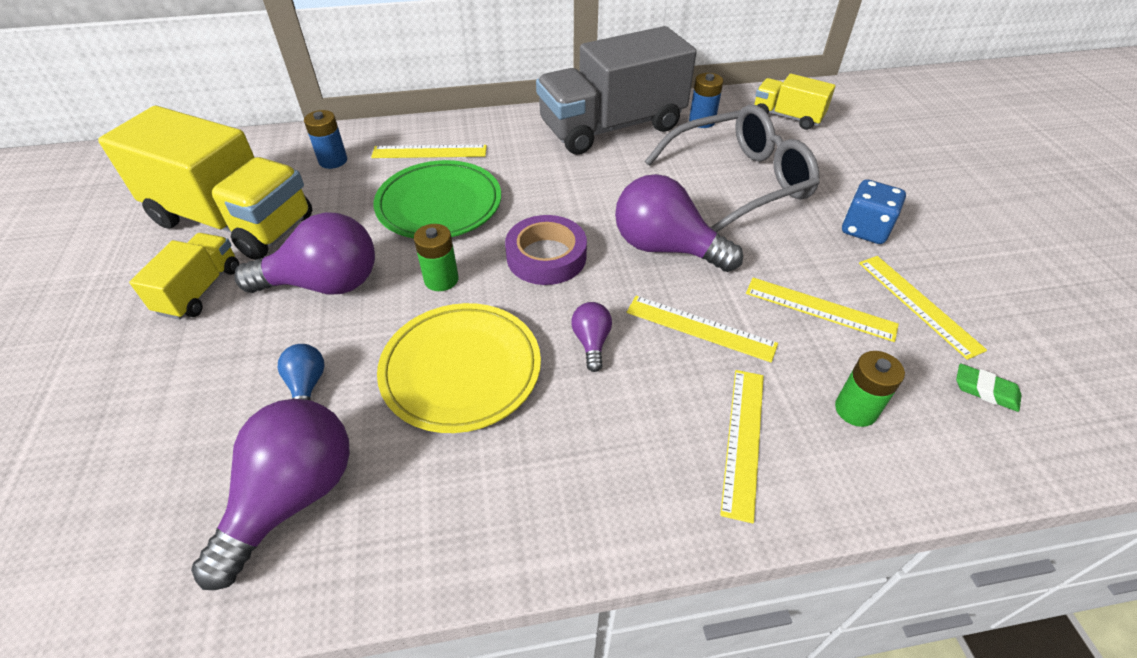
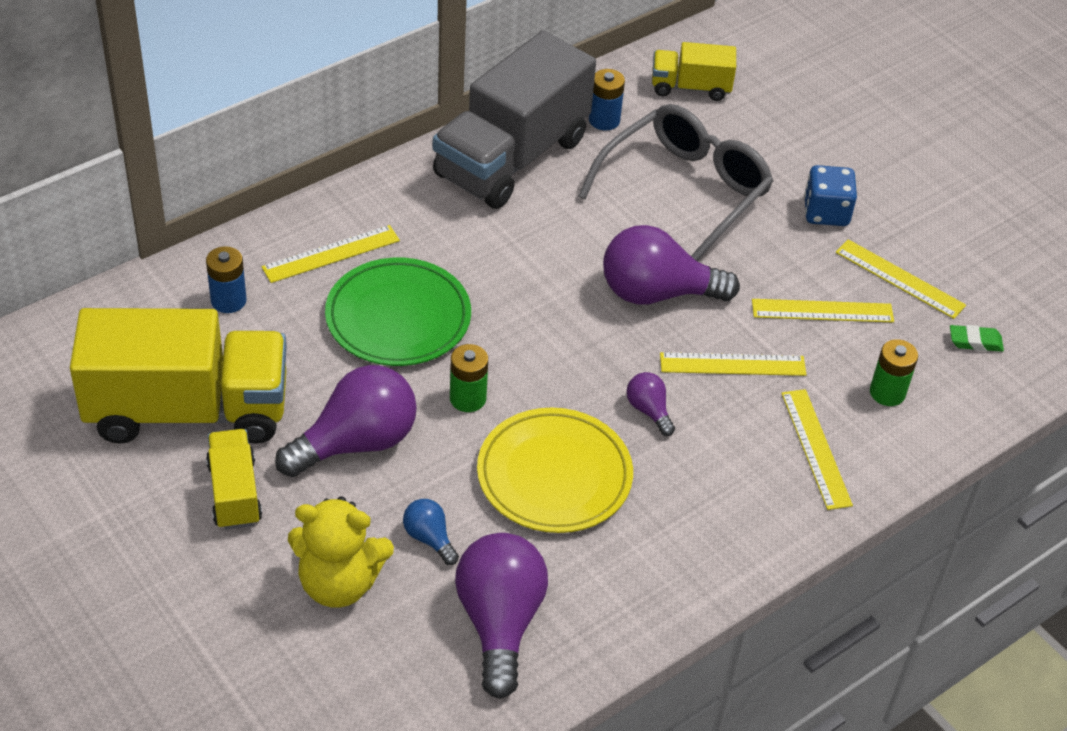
camera: 30 degrees left, 0 degrees up
purple tape [505,215,587,285] -> none
none -> yellow teddy bear [288,496,394,608]

